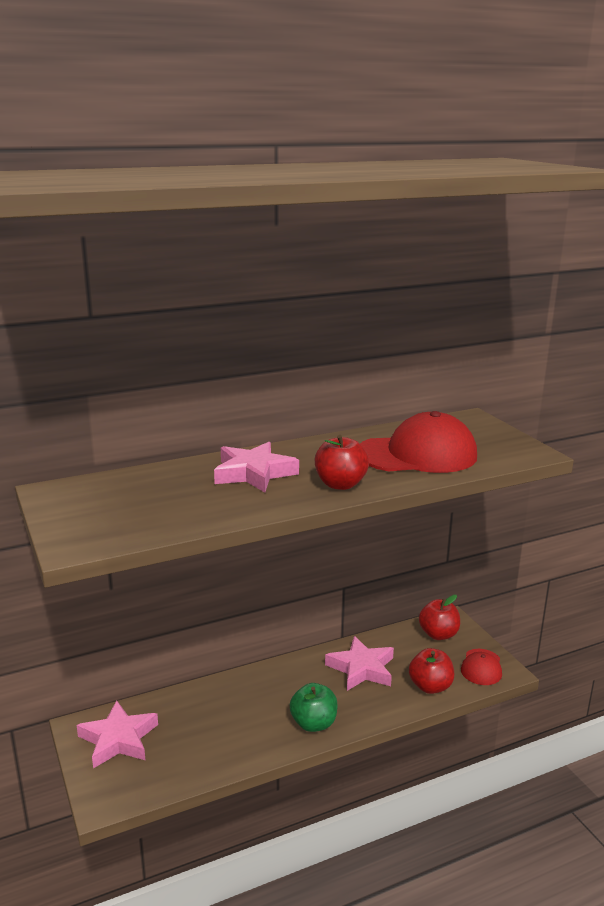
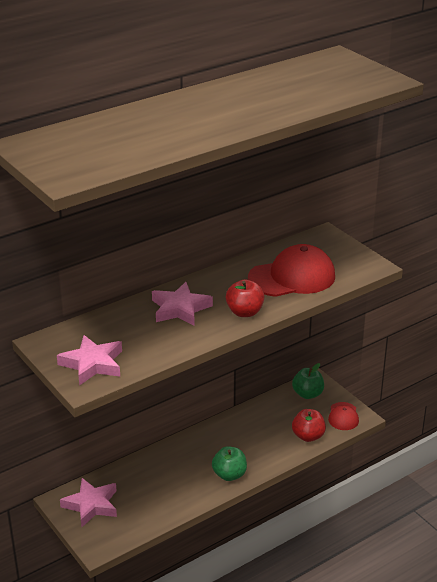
camera: 10 degrees left, 10 degrees up
pink star [325,636,394,691] -> pink star moved to [57,335,122,386]
red apple [419,595,460,640] -> green apple [292,363,324,399]

